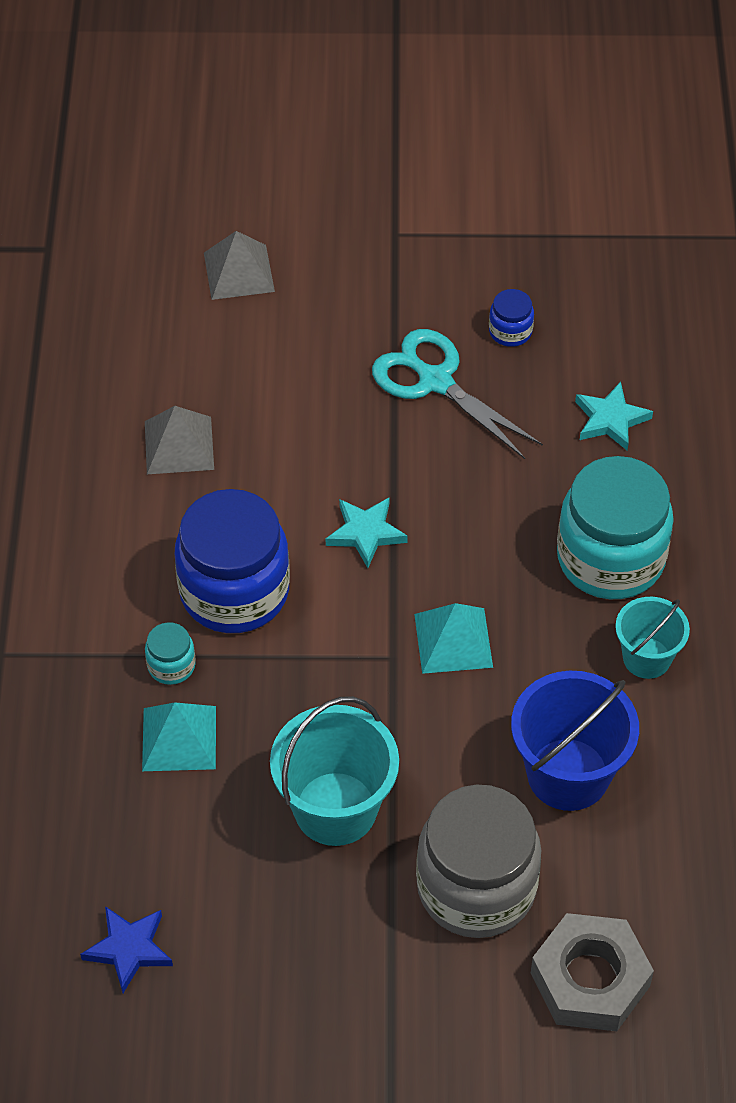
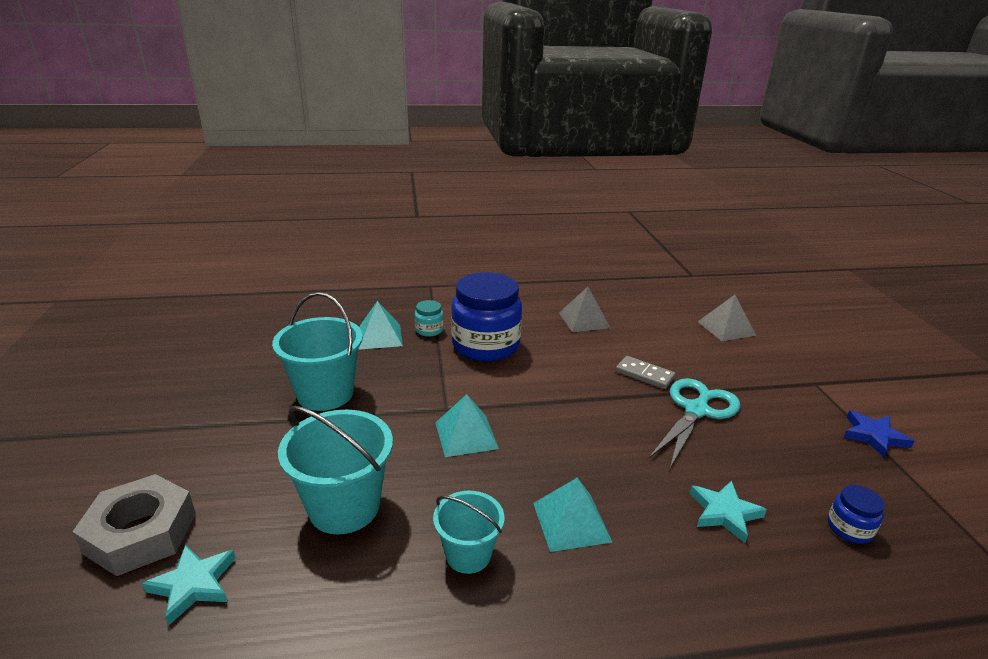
camera: 80 degrees right, 25 degrees down
blue star [80,906,173,993] -> blue star moved to [843,410,914,458]
turquoise star [326,498,408,568] -> turquoise star moved to [142,545,236,626]
grey jar [416,785,541,938] -> none
blue jar [489,289,534,347] -> blue jar moved to [828,485,885,544]
blue bucket [511,671,639,811] -> turquoise bucket [278,406,393,534]
turquoise jar [557,456,674,599] -> turquoise pyramid [533,478,612,552]
none -> grey domino [616,356,675,389]

